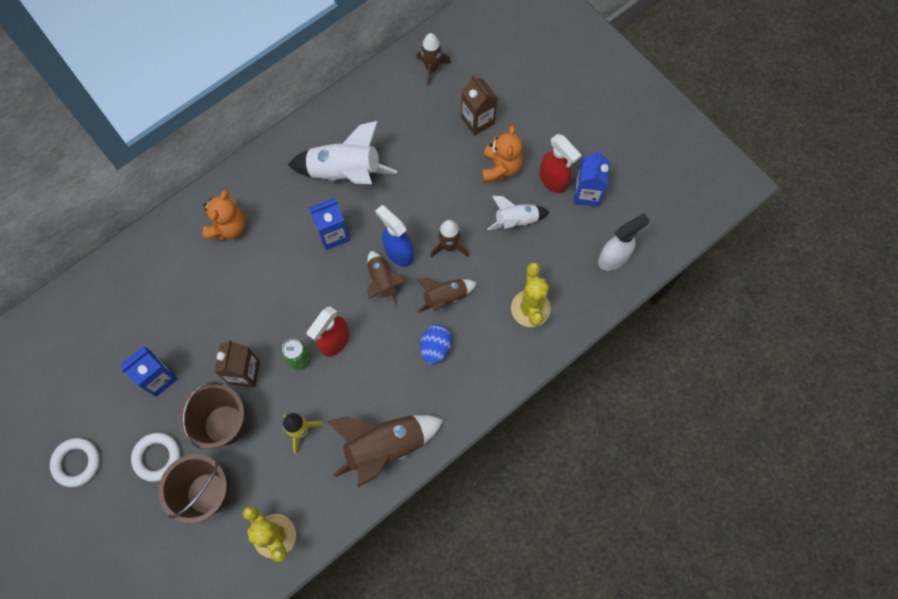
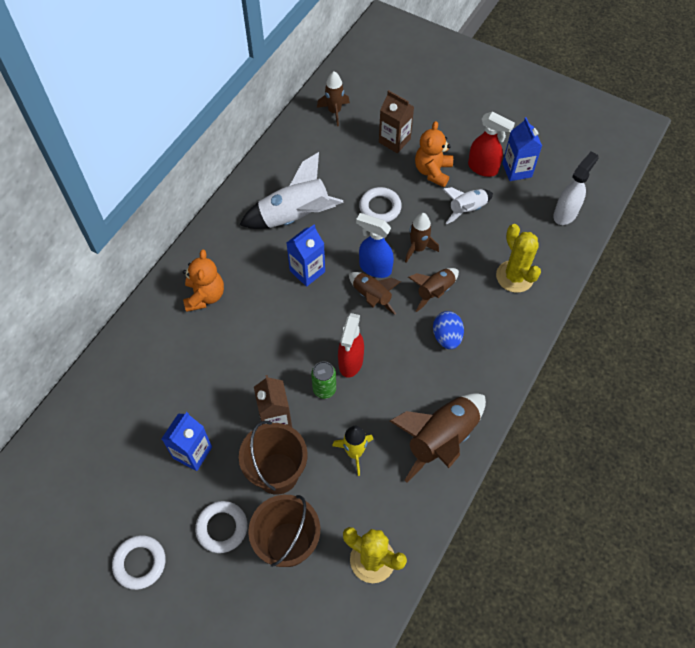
camera: 20 degrees left, 10 degrees down
orange teddy bear [482,125,523,182] -> orange teddy bear turned 150 degrees counterclockwise [415,121,453,187]
none -> white ring [359,187,402,222]

